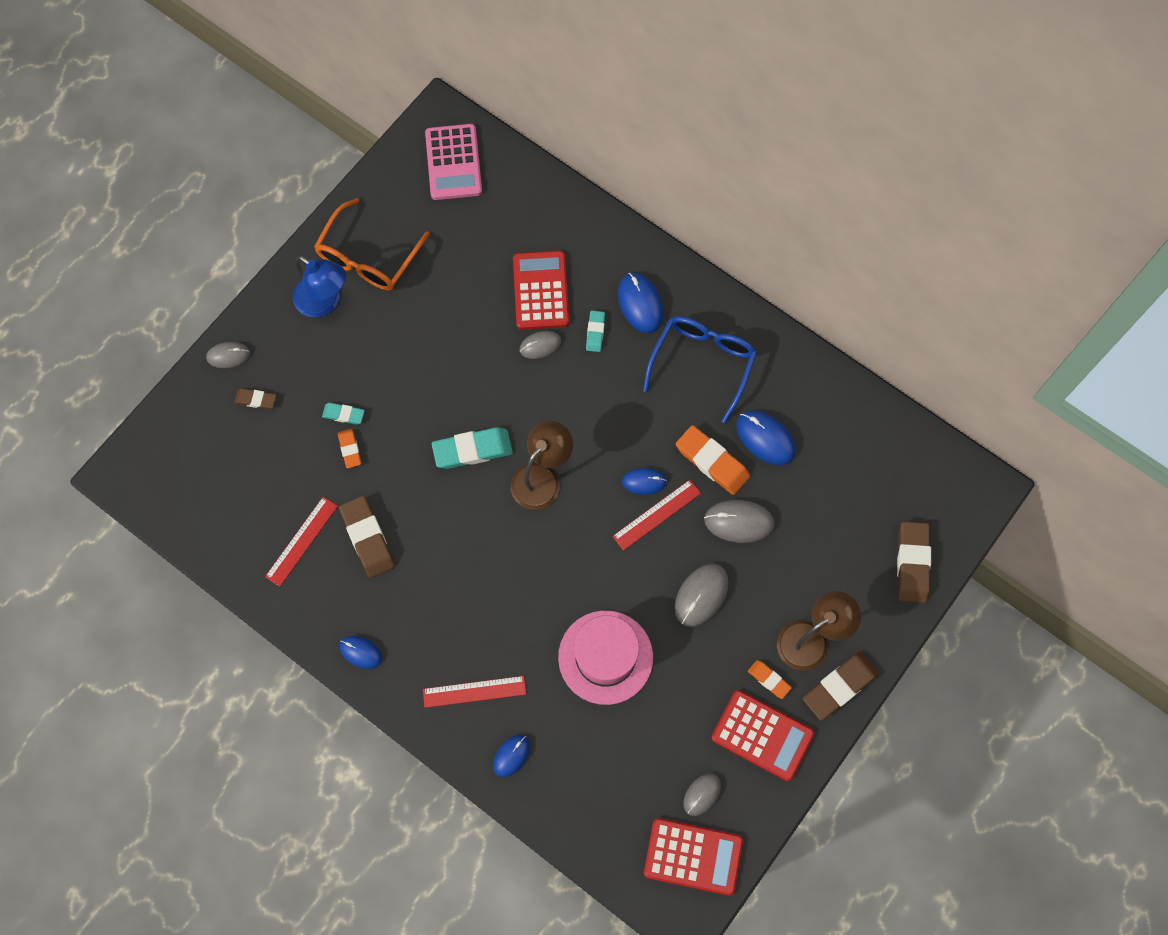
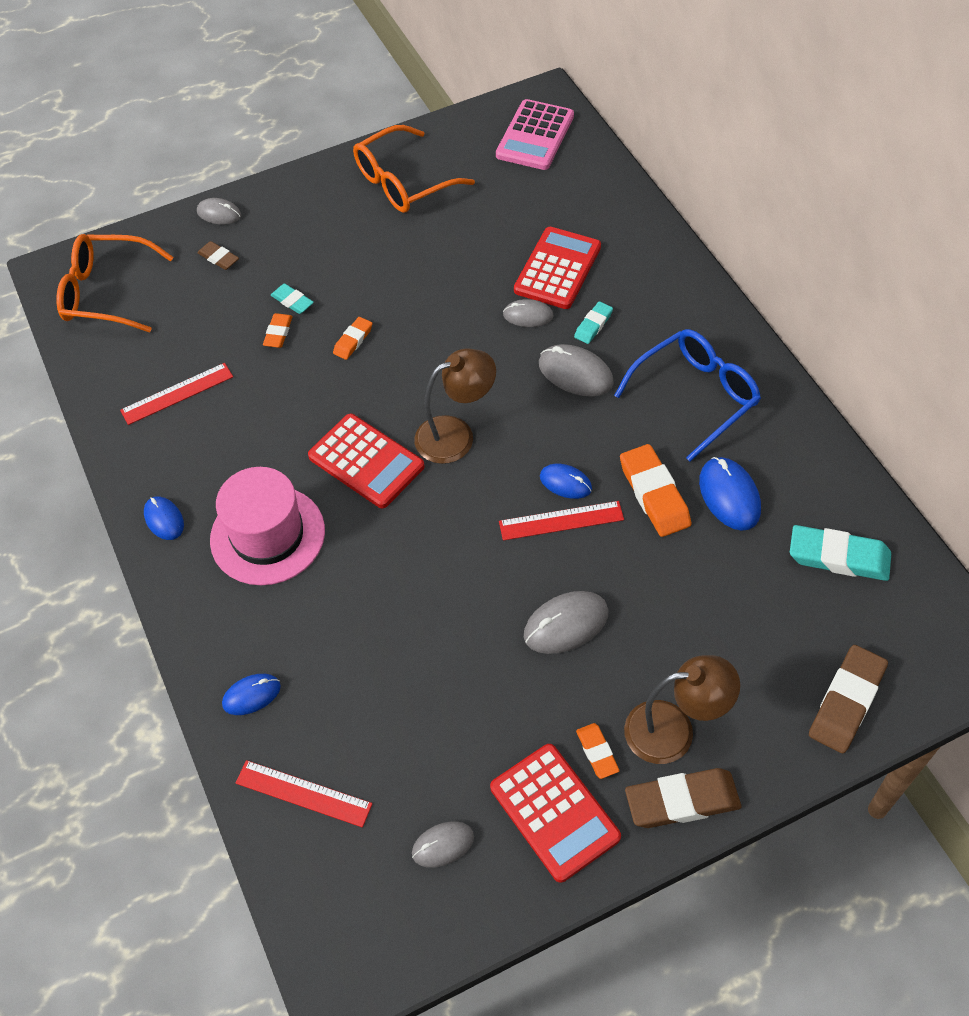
camera: 30 degrees right, 15 degrees down
blue lamp [293,256,346,317] -> none
brown eraser [339,496,395,578] -> none
red ruler [423,676,526,708] -> red ruler moved to [236,760,372,827]
turquoise eraser [432,427,513,469] -> turquoise eraser moved to [790,525,891,581]
pink hat [558,610,653,705] -> pink hat moved to [210,467,325,585]
blue mouse [618,273,663,333] -> none
red calculator [644,818,743,895] -> red calculator moved to [308,414,425,508]
grey mouse [704,500,775,543] -> grey mouse moved to [539,344,614,397]
none -> orange glasses [56,234,174,332]
none -> orange eraser [333,317,372,360]

